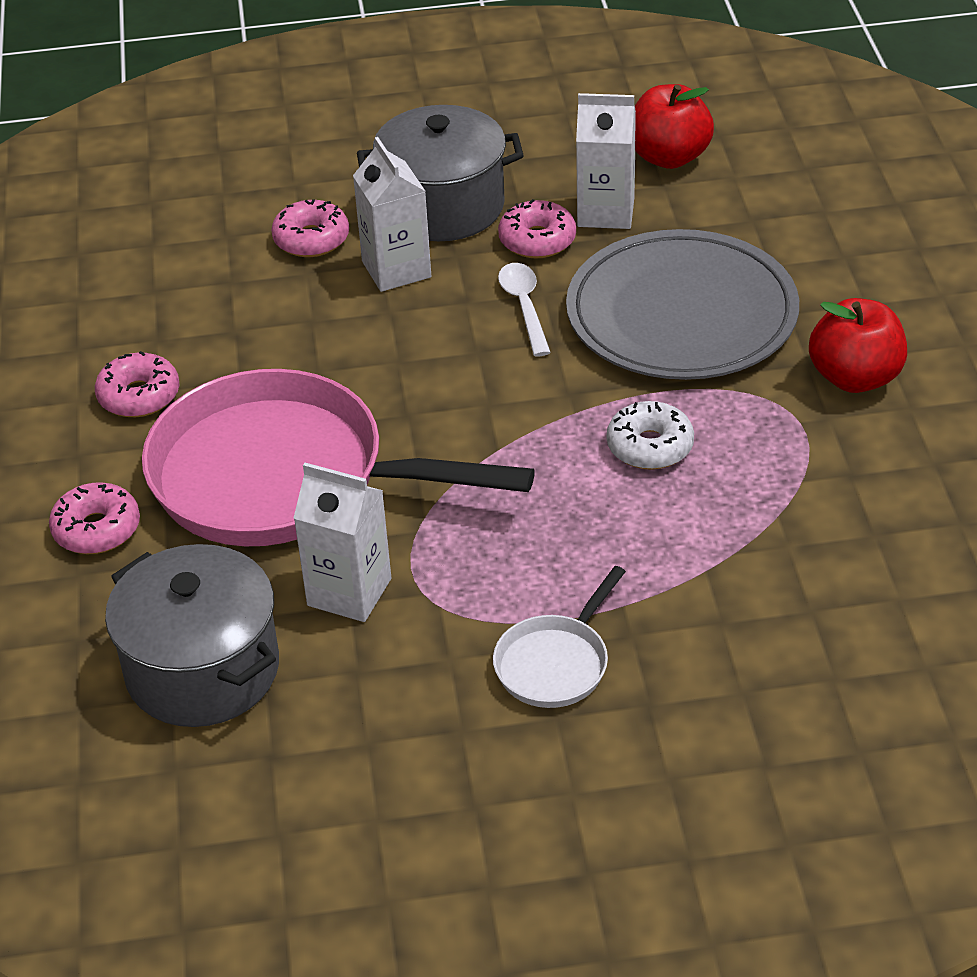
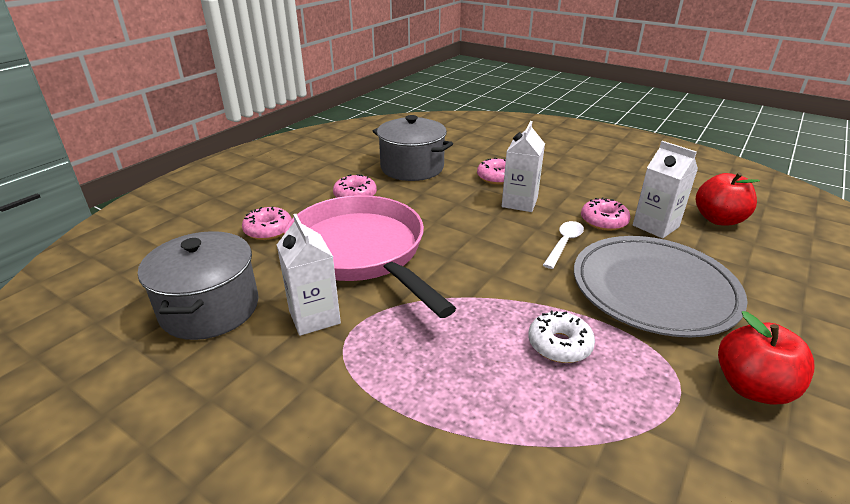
camera: 40 degrees right, 10 degrees down
grey pot [357,105,524,241] -> grey pot moved to [373,115,453,181]
white pan [493,566,626,708] -> none

